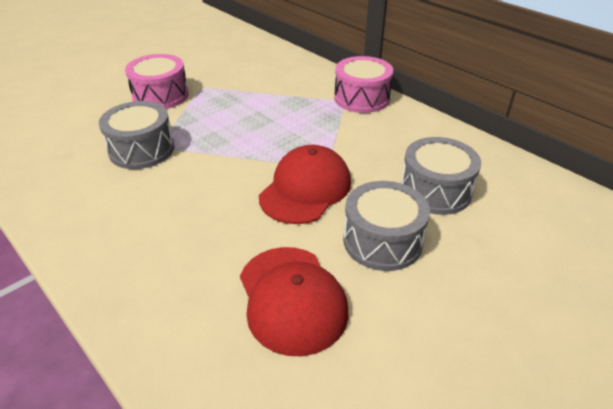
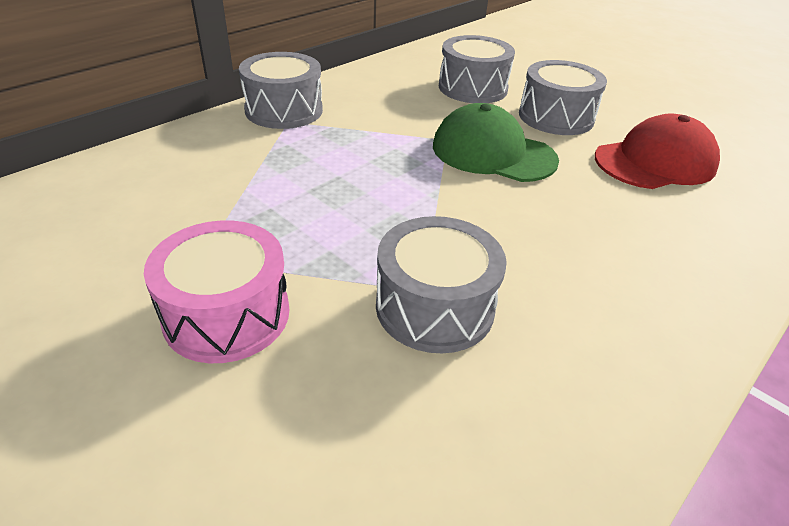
camera: 95 degrees left, 0 degrees up
red cap [259,145,351,224] -> green cap [433,103,559,182]
pink drum [334,56,393,113] -> grey drum [239,52,323,129]

